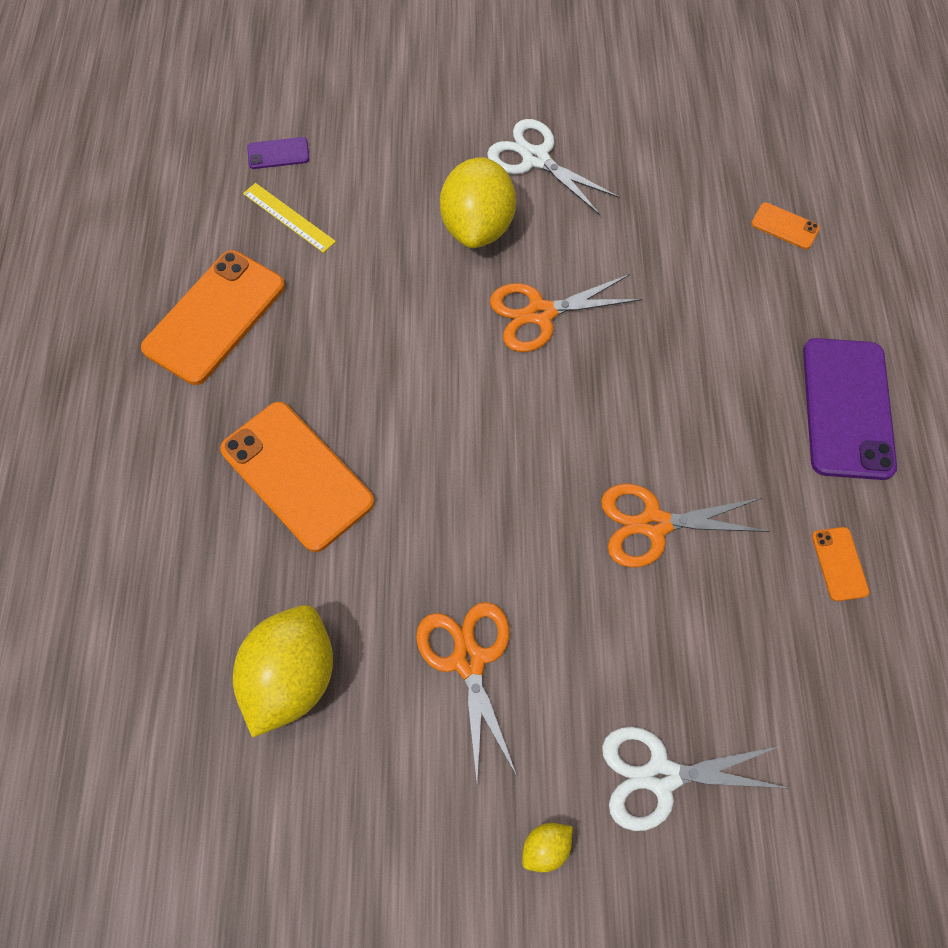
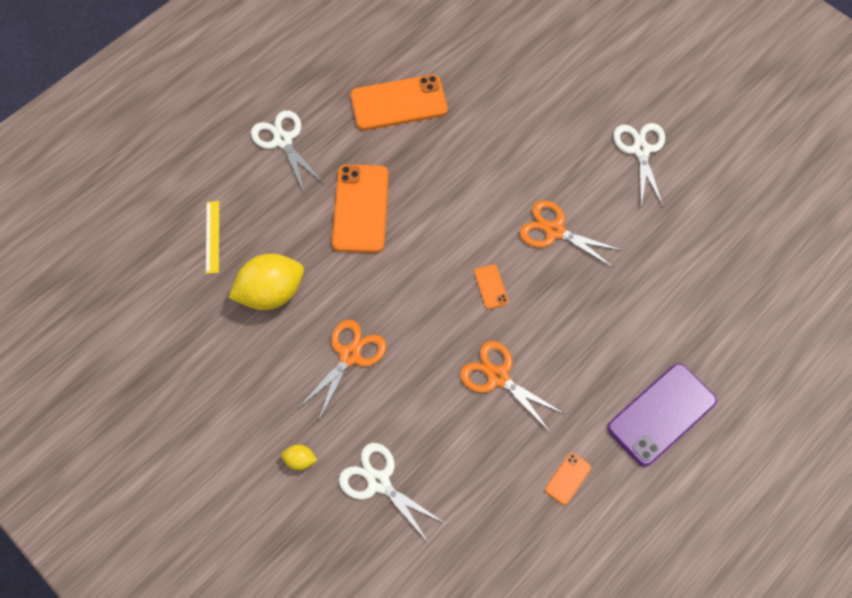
camera: 45 degrees right, 0 degrees up
yellow ruler [243,183,336,253] -> yellow ruler moved to [206,201,219,274]
purple phone [247,137,309,169] -> none
yellow lemon [440,157,516,248] -> none
orange phone [751,202,820,249] -> orange phone moved to [474,264,509,309]
none -> white scissors [251,110,324,192]

